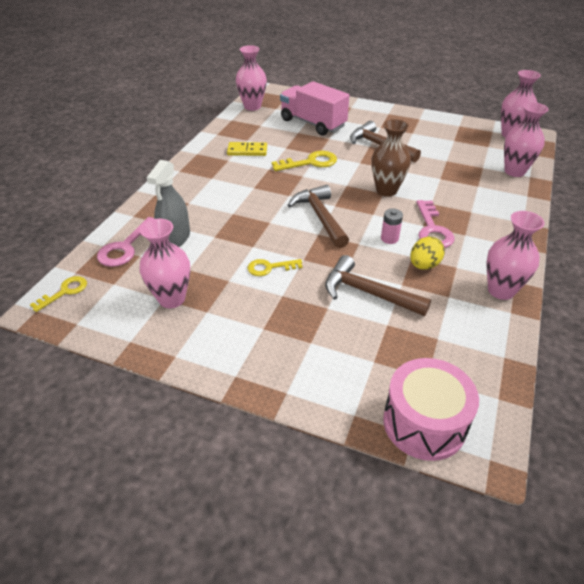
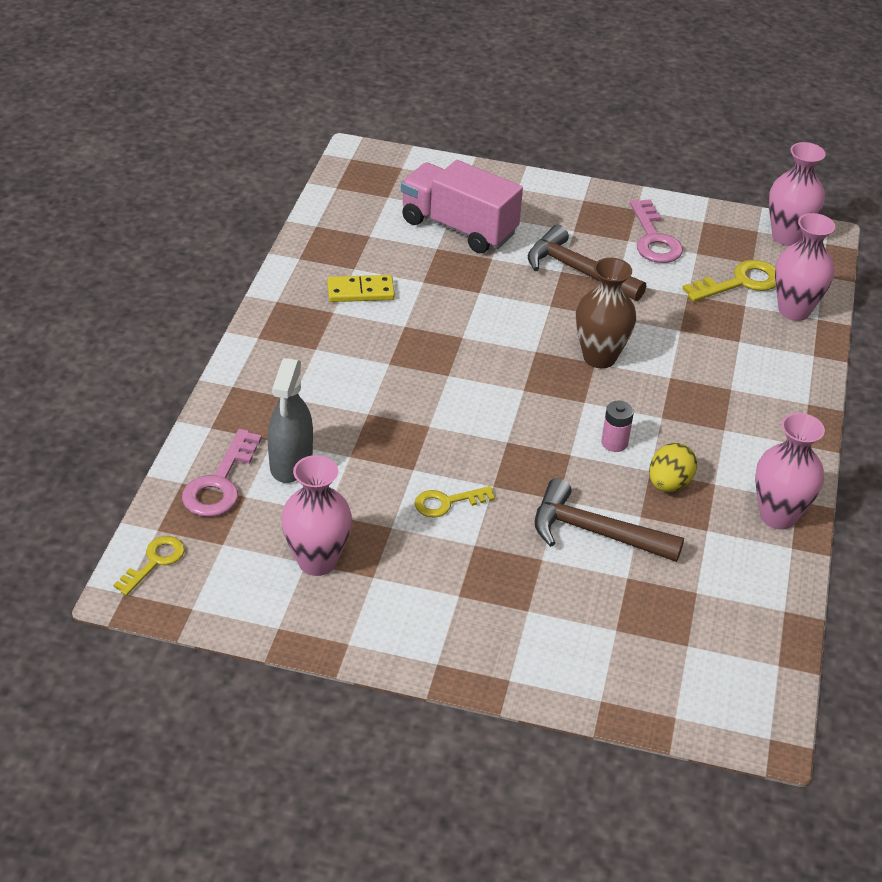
camera: 10 degrees left, 0 degrees up
pink vase [236,45,267,111] -> none
yellow key [272,151,337,171] -> yellow key moved to [682,260,776,302]
brown hammer [288,185,349,248] -> none
pink drum [383,358,479,461] -> none
pink key [416,200,455,248] -> pink key moved to [630,199,683,263]

